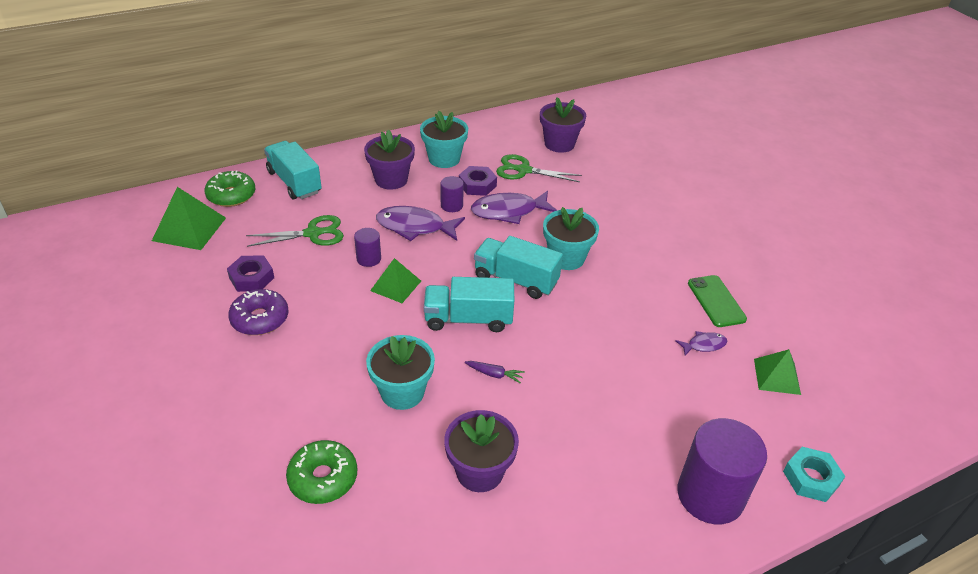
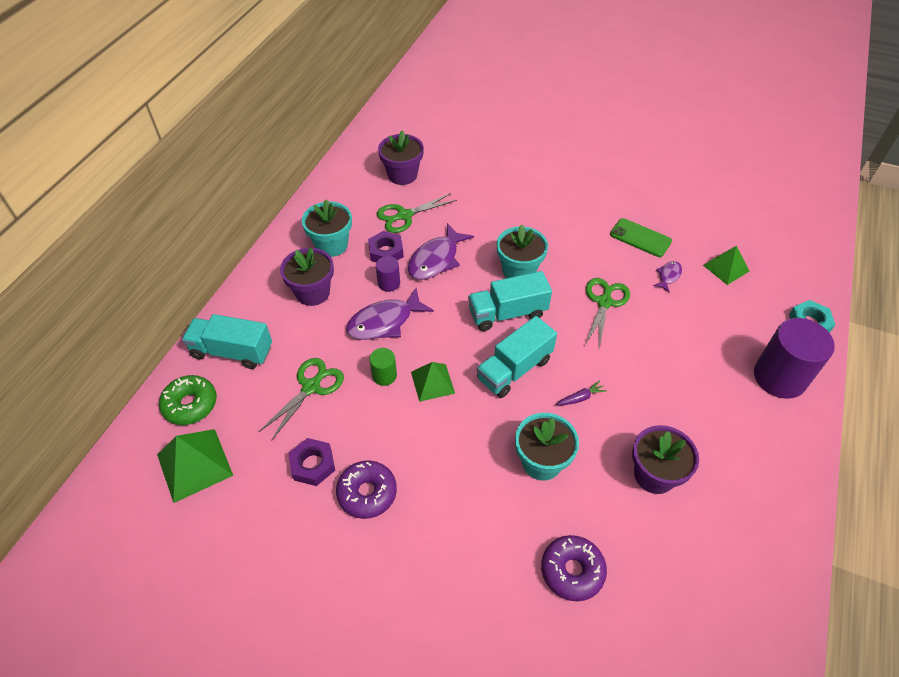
camera: 40 degrees left, 10 degrees up
green donut [286,440,357,504] -> purple donut [541,535,607,601]
purple cylinder [354,228,381,267] -> green cylinder [369,348,397,386]
none -> green scissors [585,278,630,349]

